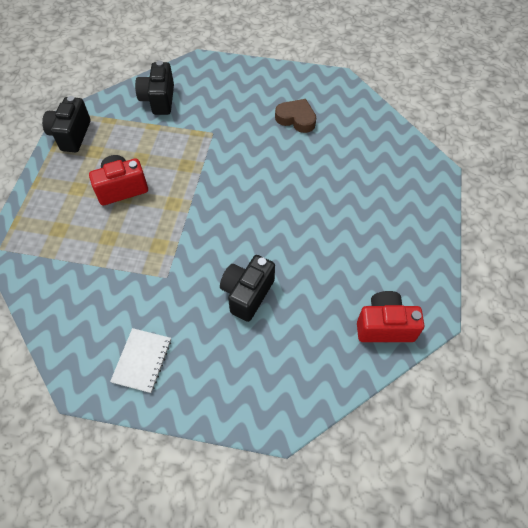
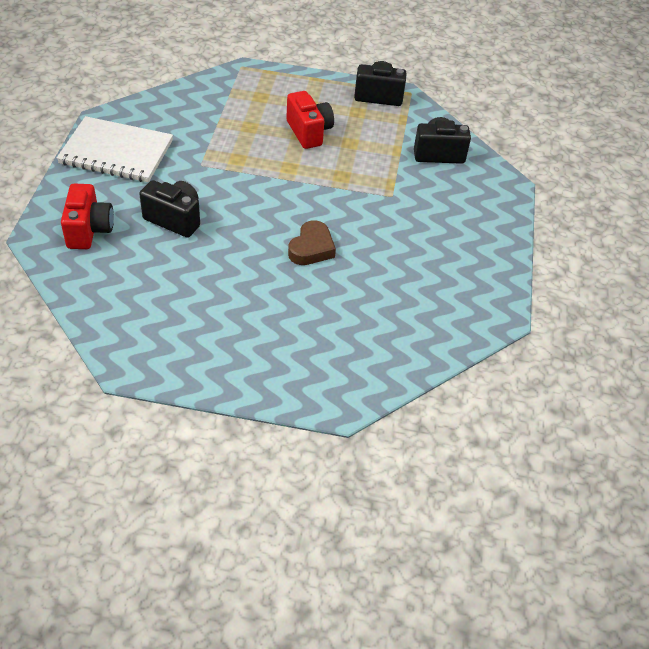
camera: 85 degrees right, 10 degrees down
white notebook [110,328,171,393] -> white notebook [57,116,173,182], size x1.84
brown heart [275,99,316,133] -> brown heart moved to [288,220,336,265]
red camera [357,291,424,342] -> red camera moved to [61,184,114,249]

